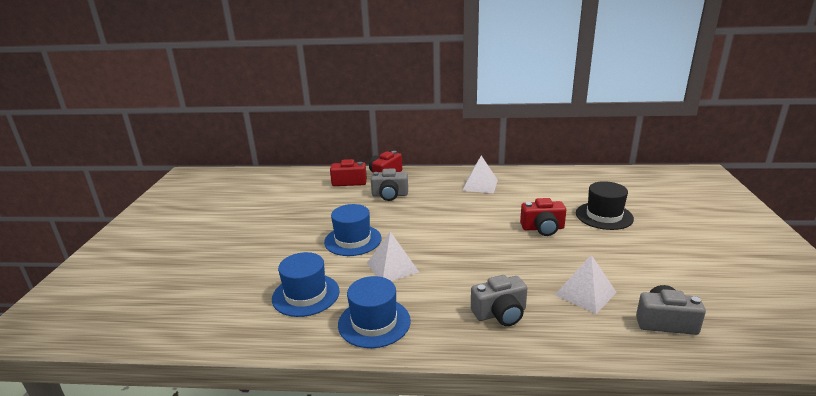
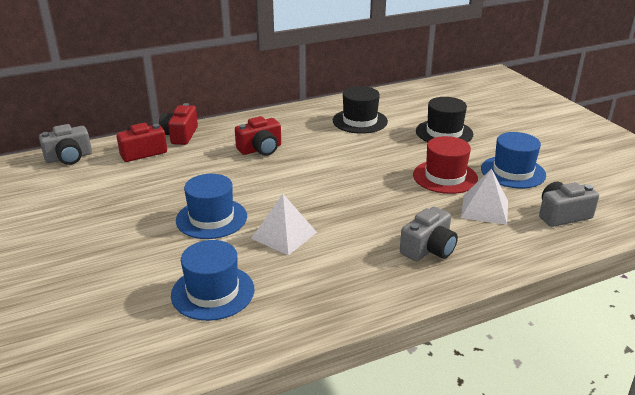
camera: 30 degrees left, 5 degrees up
blue hat [338,276,411,348] -> blue hat moved to [481,132,546,188]
grey camera [371,169,408,201] -> grey camera moved to [39,124,92,165]
white pyramid [462,156,498,193] -> none
red camera [520,198,566,236] -> red camera moved to [235,116,281,156]
none -> black hat [333,86,388,134]
none -> red hat [413,136,478,194]

